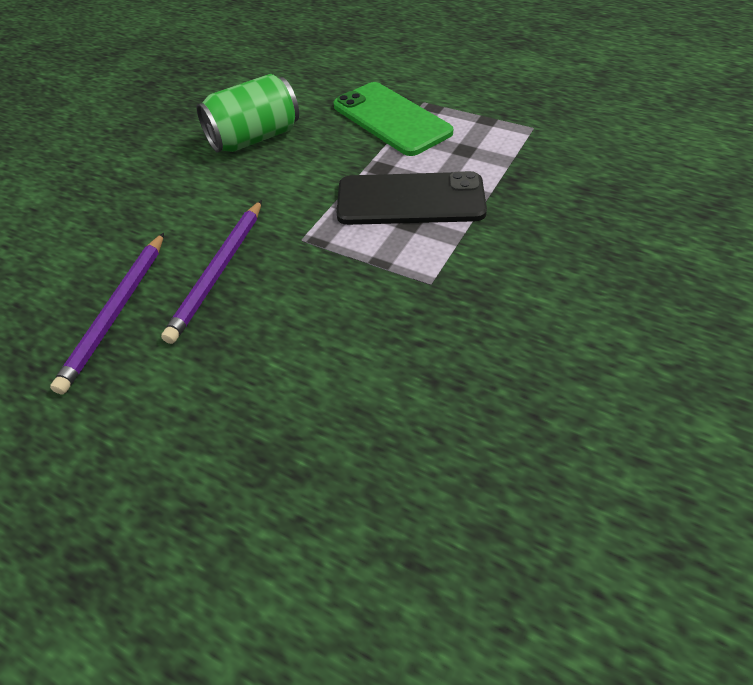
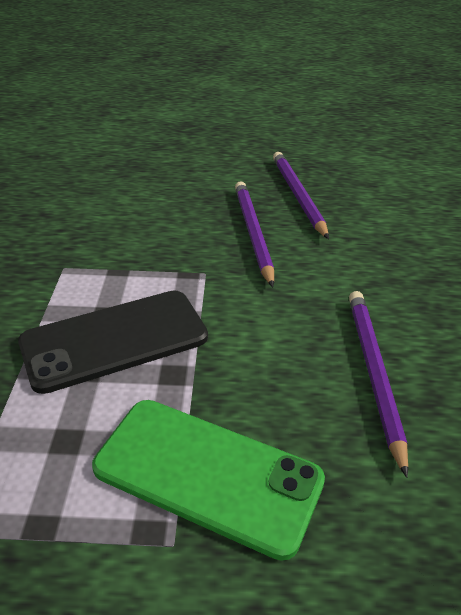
camera: 150 degrees right, 10 degrees down
green can [196,74,299,153] -> purple pencil [349,291,408,478]

